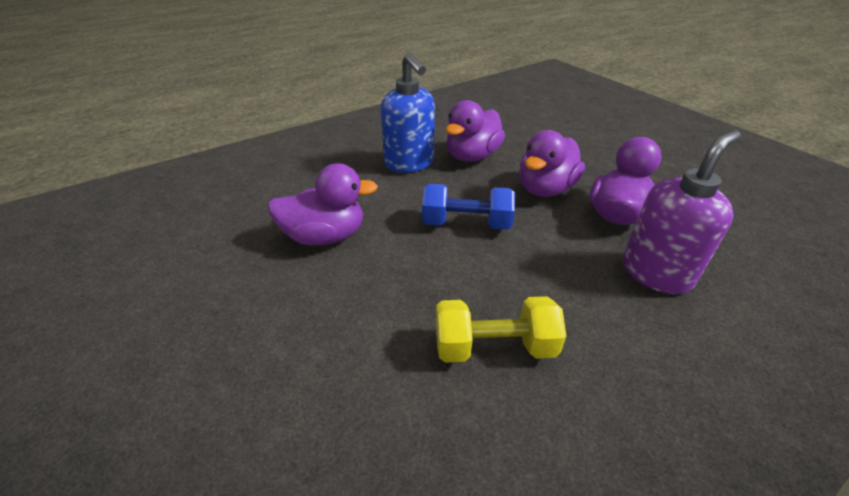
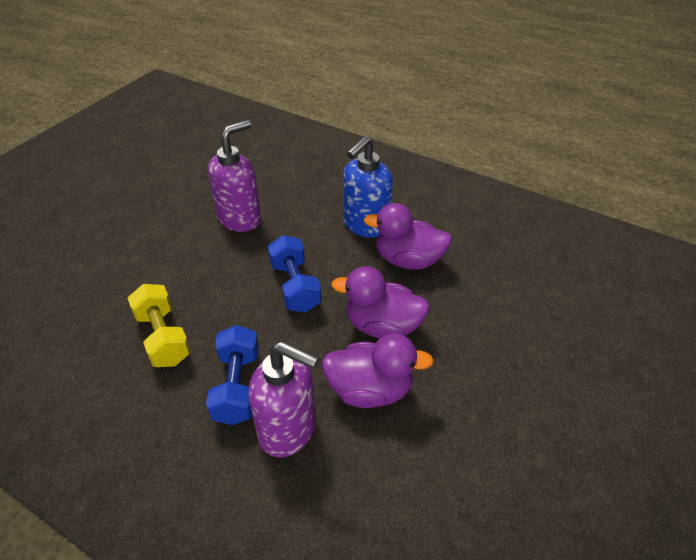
camera: 65 degrees right, 5 degrees up
purple duck [267,163,378,246] -> purple soap dispenser [208,120,261,232]
none -> blue dumbbell [206,325,259,425]

